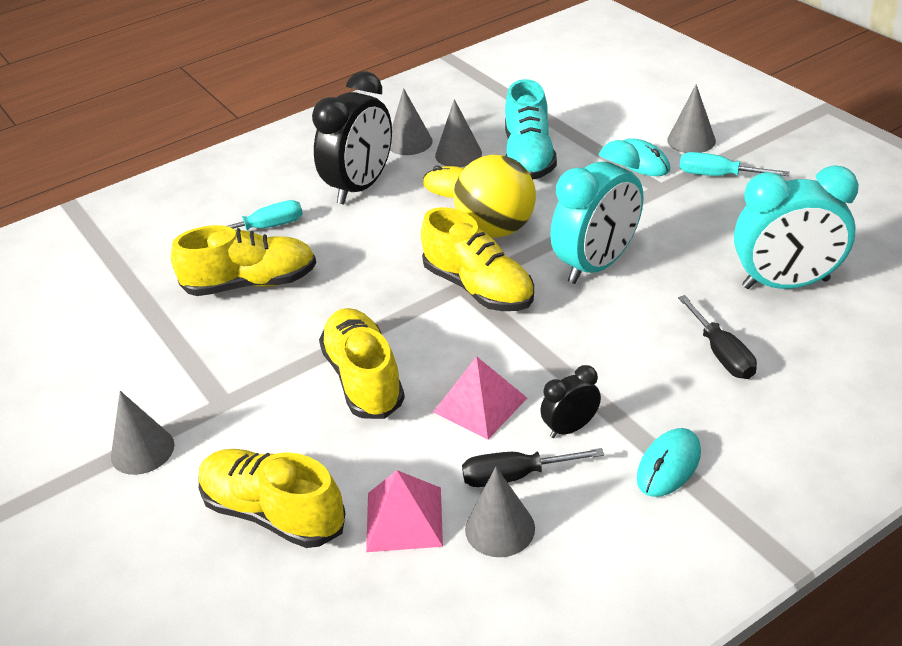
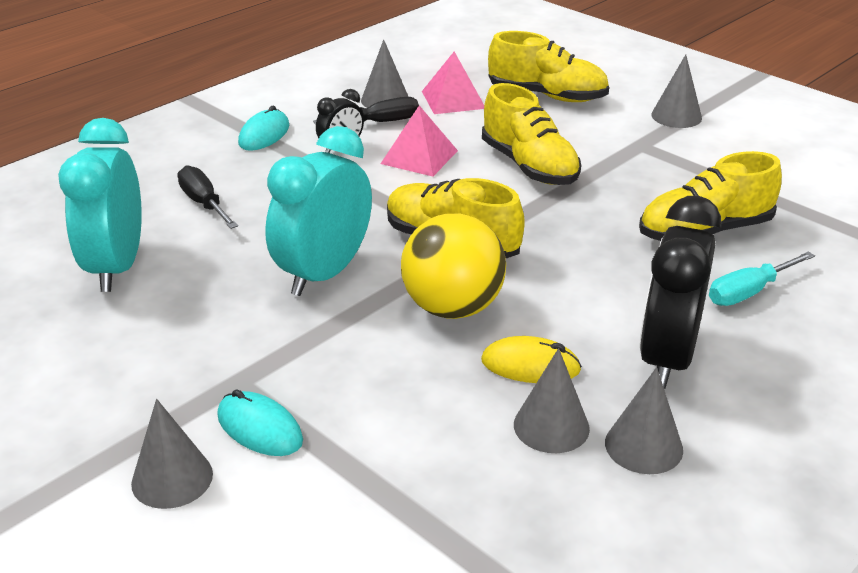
camera: 165 degrees right, 5 degrees down
turquoise shoe [505,79,557,179] -> none
turquoise screwdriver [680,152,789,176] -> none
turquoise clock [734,166,859,289] -> turquoise clock turned 75 degrees counterclockwise [58,118,142,292]

